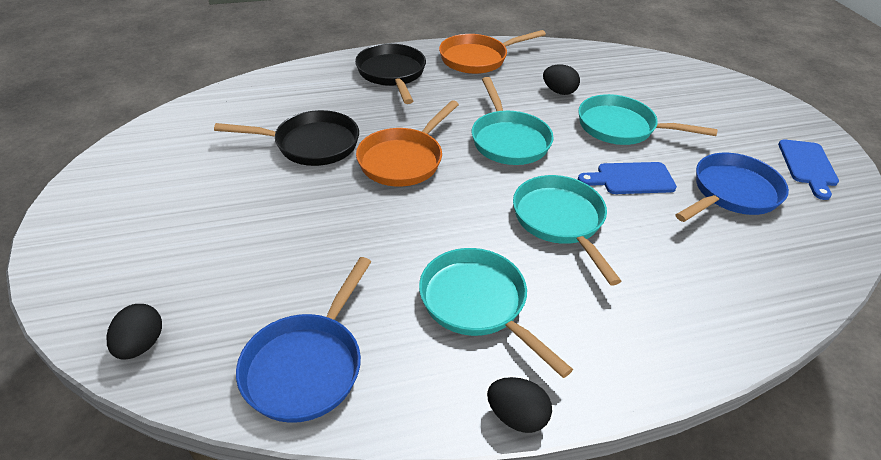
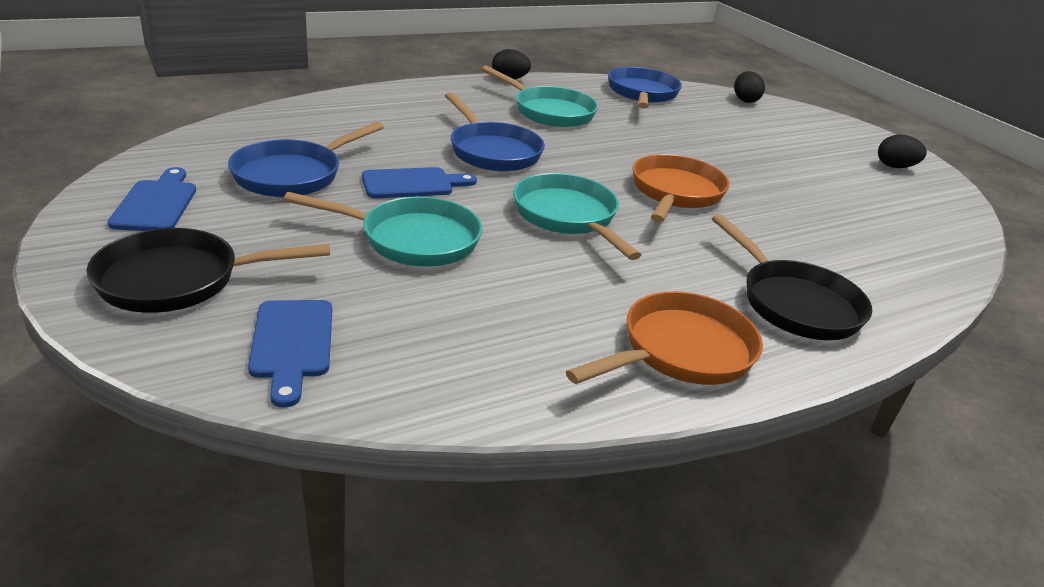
camera: 165 degrees right, 10 degrees down
black pan [214,110,359,166] -> black pan moved to [86,228,330,313]
turquoise pan [513,175,621,286] -> blue pan [445,92,545,171]
black egg [543,65,580,95] -> black egg moved to [878,134,927,168]
none -> blue cutting board [248,300,332,408]

